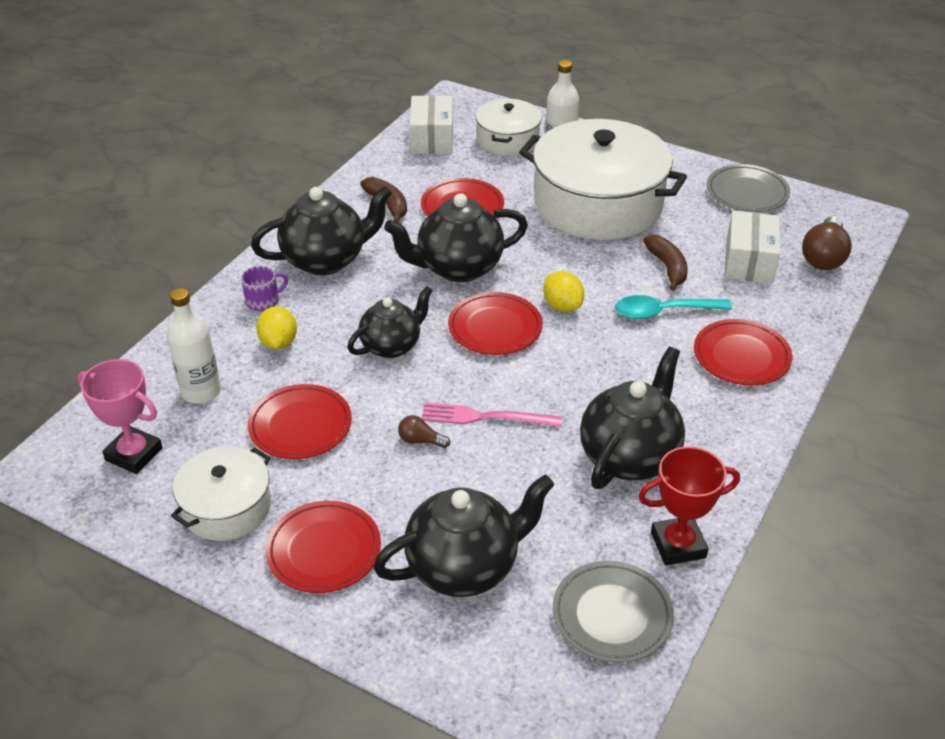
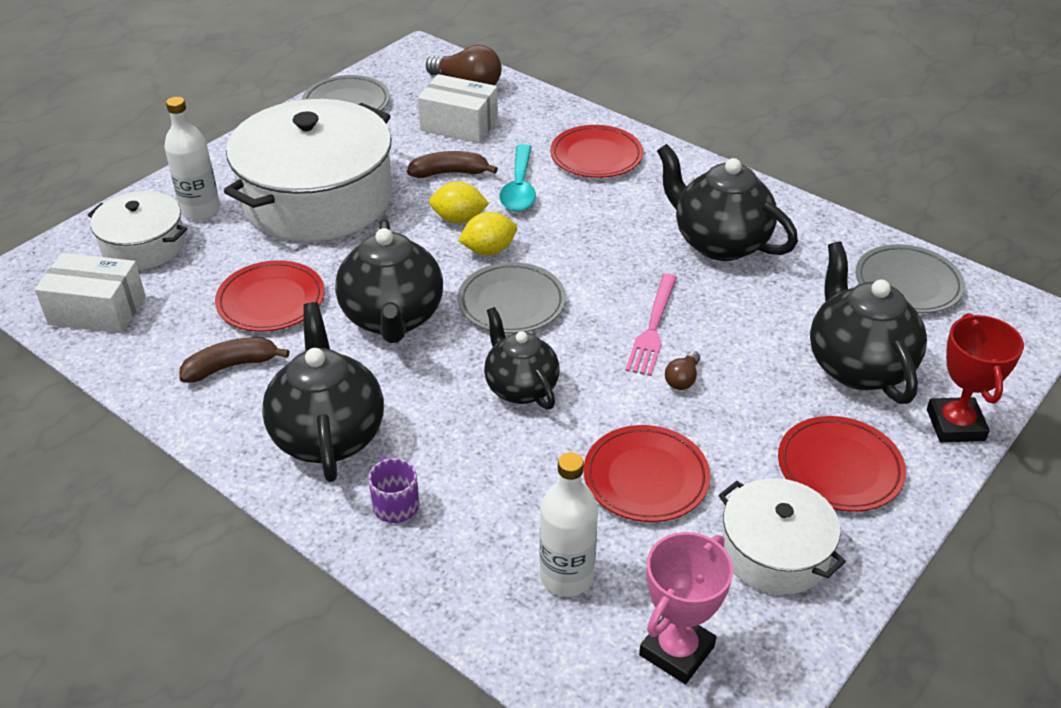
camera: 80 degrees left, 0 degrees up
yellow lemon [256,306,297,350] -> yellow lemon moved to [429,181,489,223]
red plate [448,292,543,355] -> grey plate [458,262,566,334]
red trophy [638,446,740,565] -> red trophy moved to [927,313,1024,442]

